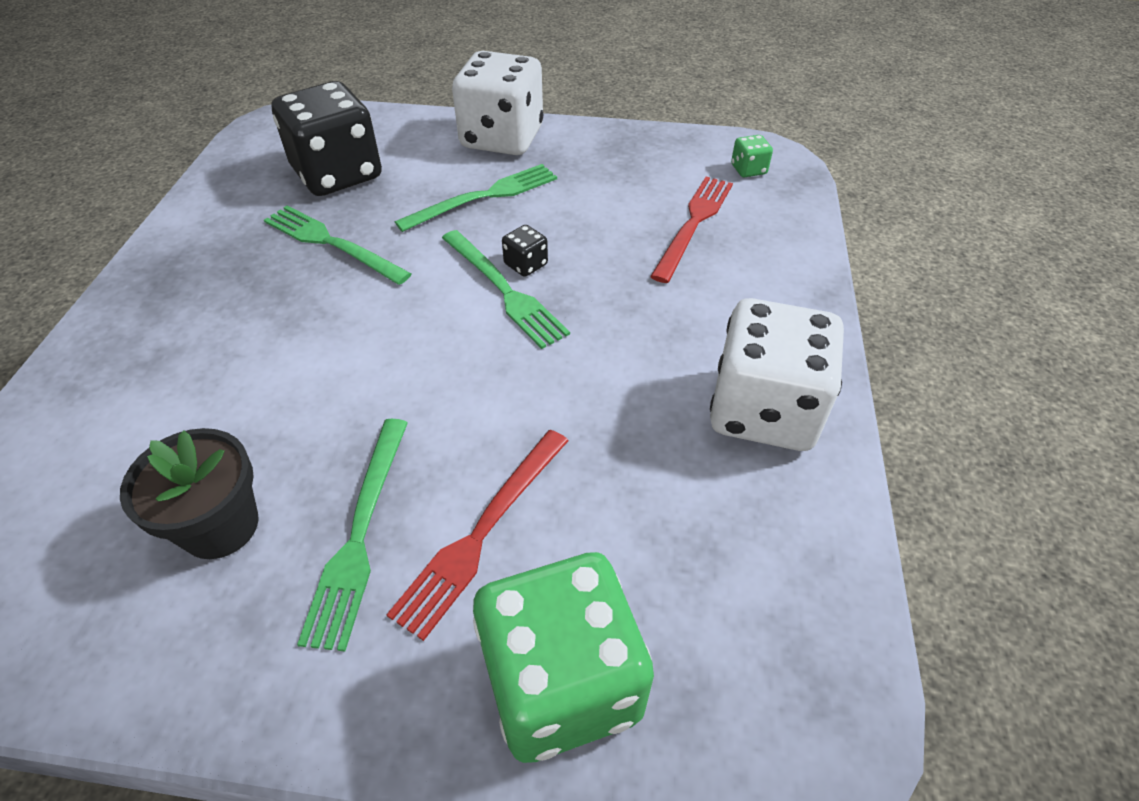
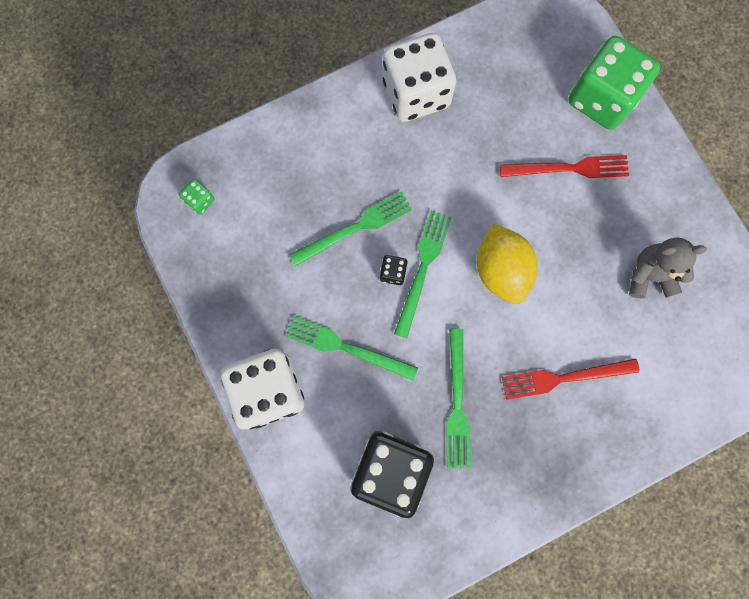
camera: 125 degrees left, 30 degrees up
black flower pot [120,428,259,559] -> grey teddy bear [629,237,707,299]
green fork [297,419,408,652] -> green fork moved to [289,191,412,266]
red fork [650,176,733,283] -> red fork moved to [502,358,640,400]
none -> yellow lemon [477,224,538,304]

